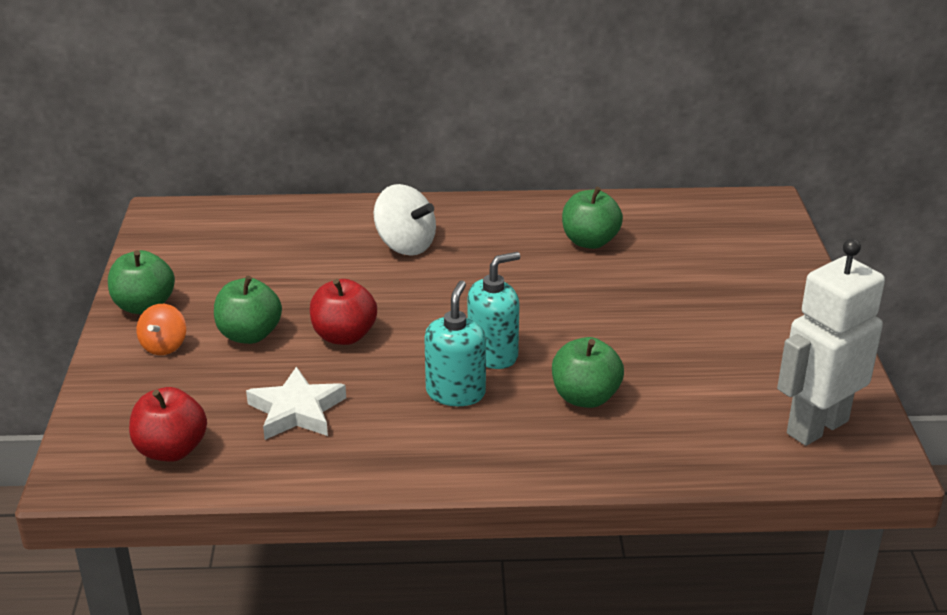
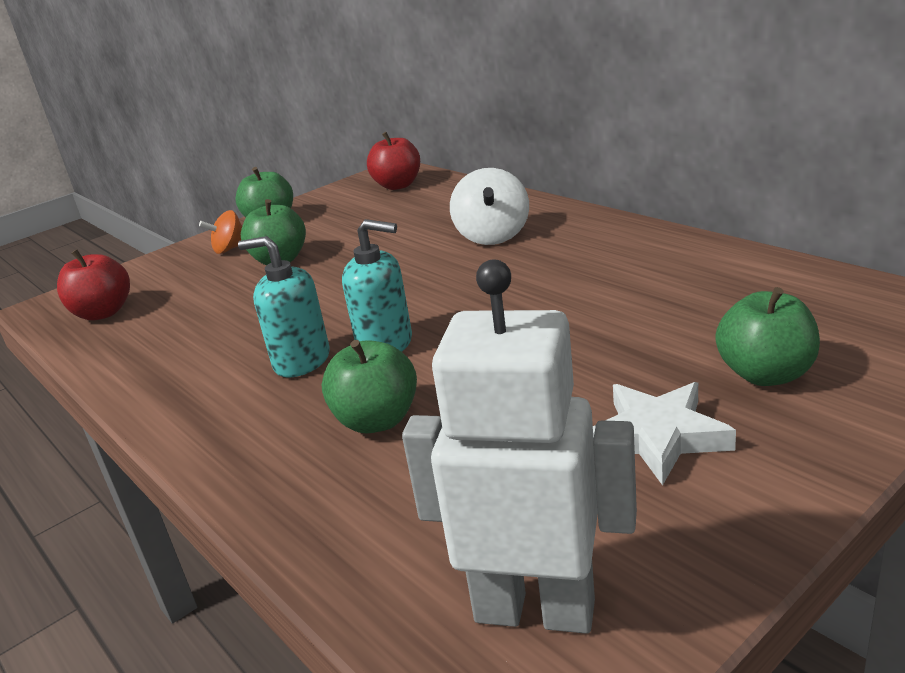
camera: 55 degrees right, 5 degrees down
white star [246,366,346,440] -> white star moved to [593,382,736,485]
red apple [310,279,377,345] -> red apple moved to [367,132,420,190]
turquoise soap dispenser [424,281,486,406] -> turquoise soap dispenser turned 135 degrees counterclockwise [238,236,330,377]
green apple [562,187,623,249] -> green apple moved to [715,287,820,386]

